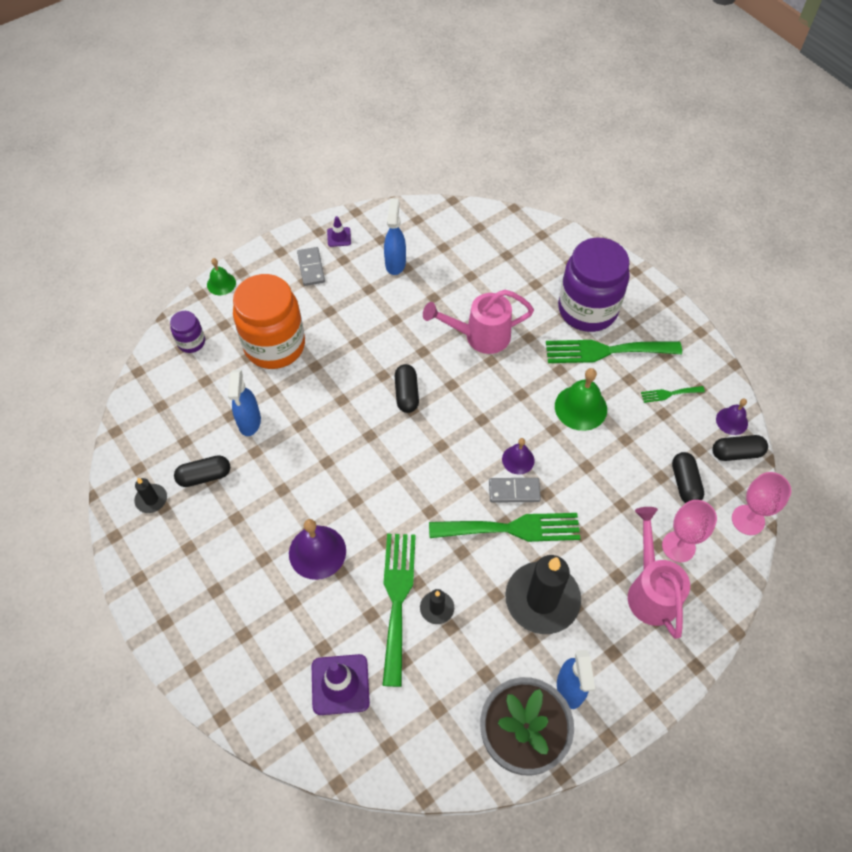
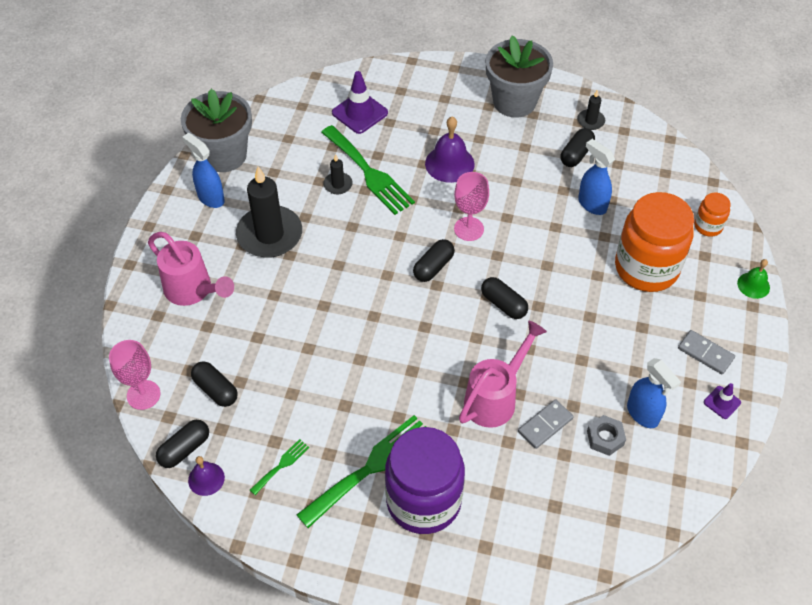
camera: 140 degrees right, 5 degrees down
purple jar [170,311,205,353] -> orange jar [694,193,731,237]
green fork [429,513,580,542] -> none
grey domino [489,478,541,503] -> grey domino moved to [518,399,574,449]
purple bell [502,438,534,475] -> none
green bell [555,368,607,431] -> none
pink goblet [662,500,717,562] -> pink goblet moved to [454,172,489,241]
none -> black capsule [413,239,455,282]
none -> grey flower pot [486,35,553,117]
none -> grey nut [587,415,626,456]

